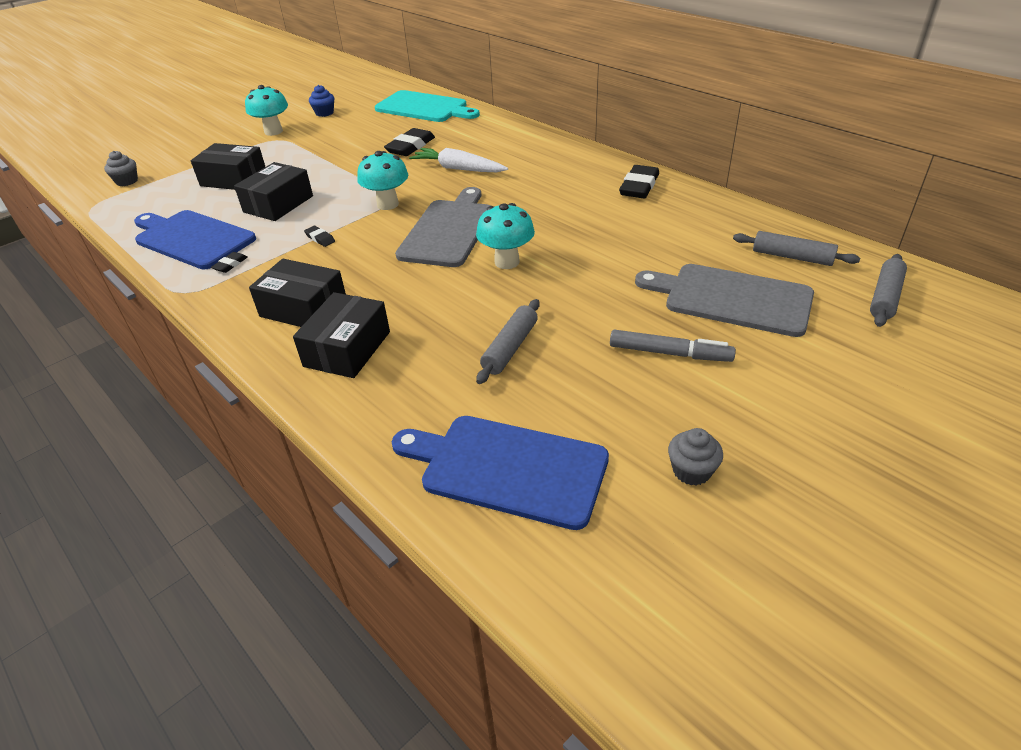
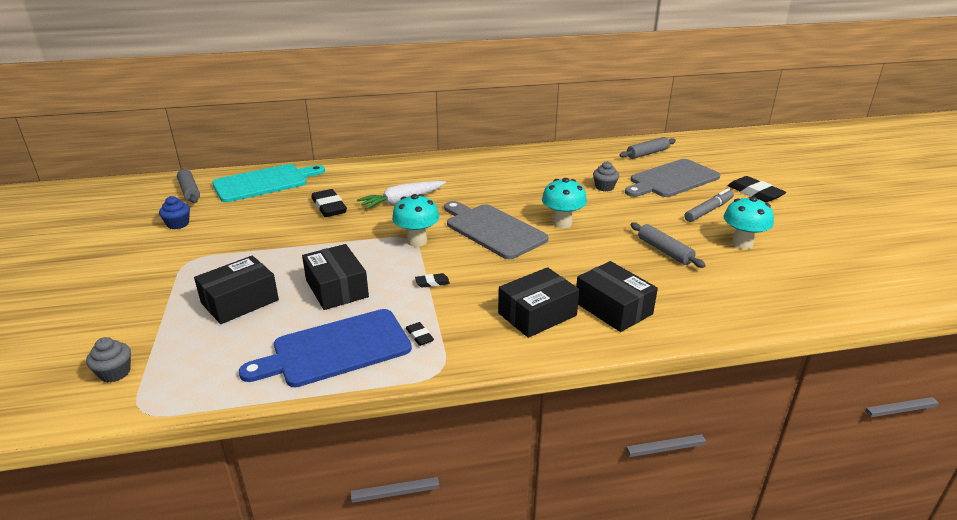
camera: 60 degrees left, 10 degrees down
turquoise mushroom [245,85,288,136] -> turquoise mushroom moved to [724,196,774,249]
blue cutting board [392,416,609,530] -> none
black eraser [619,165,659,198] -> black eraser moved to [728,176,786,202]
grey cupcake [668,428,723,485] -> grey cupcake moved to [593,161,619,191]
grey rolling pin [870,254,907,327] -> grey rolling pin moved to [177,168,200,203]

